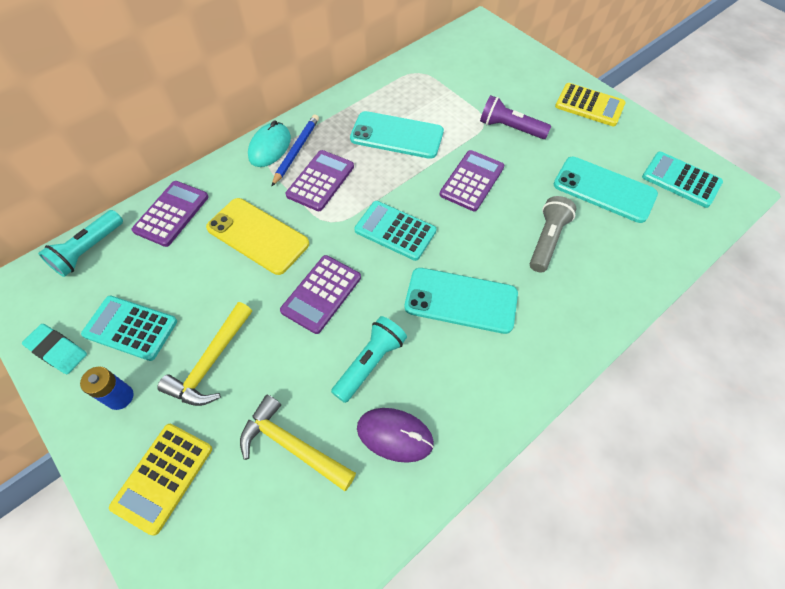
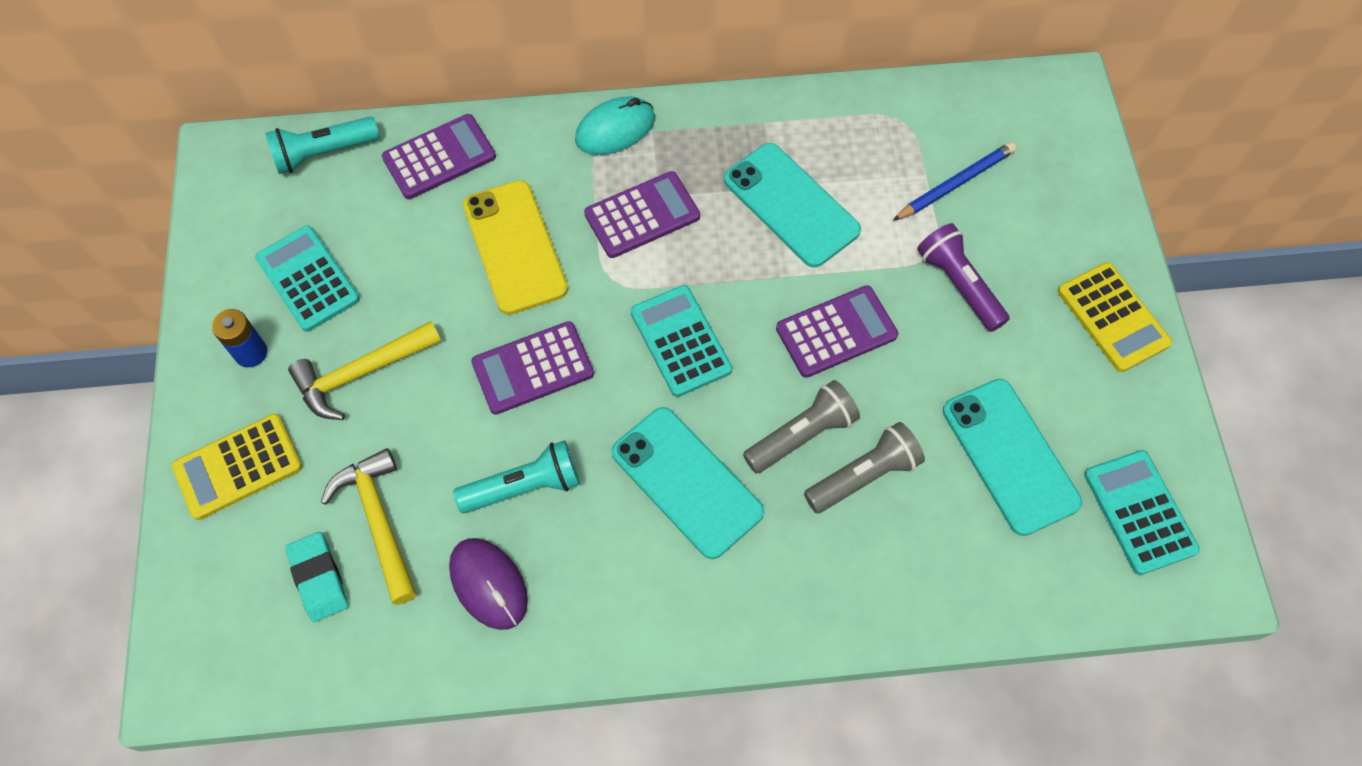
camera: 35 degrees right, 5 degrees up
turquoise eraser [22,324,87,374] -> turquoise eraser moved to [285,532,348,622]
blue pencil [272,114,319,186] -> blue pencil moved to [893,142,1016,221]
none -> grey flashlight [743,380,860,474]

